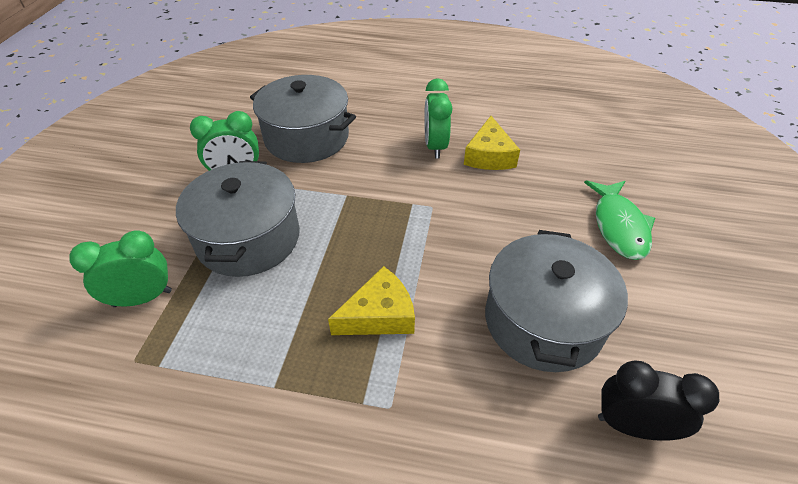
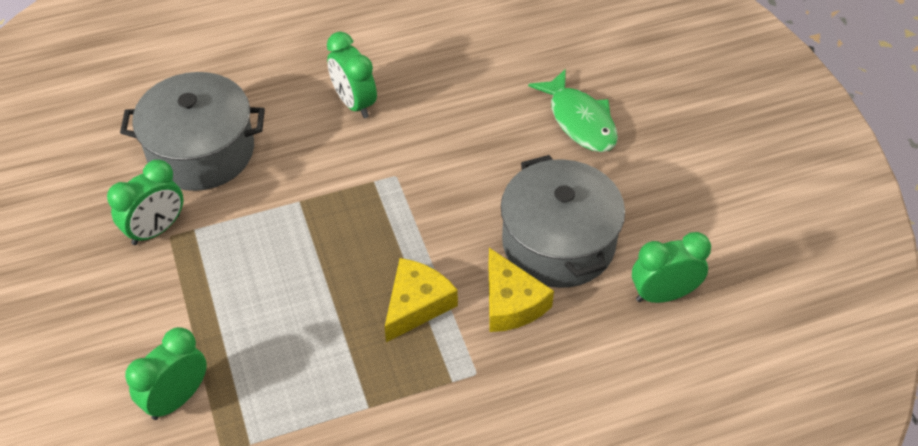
camera: 30 degrees left, 5 degrees up
grey pot [176,161,300,277] -> none
yellow cheese [464,116,520,170] -> yellow cheese moved to [489,248,554,332]
black clock [598,360,719,441] -> green clock [632,232,711,303]

